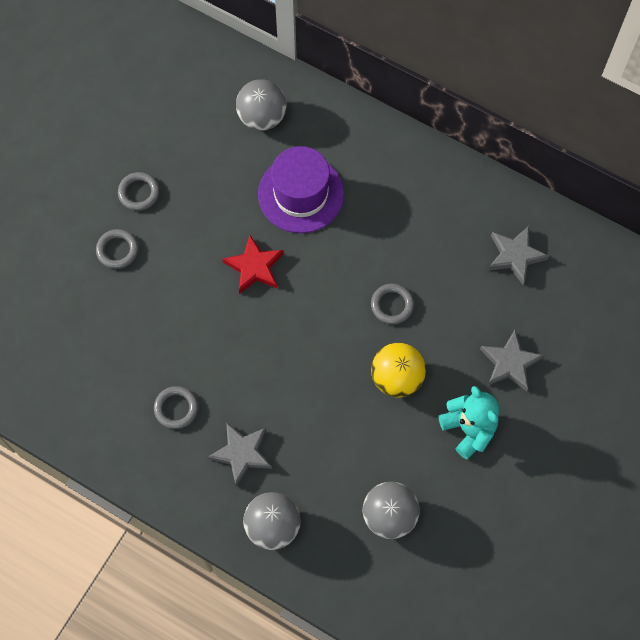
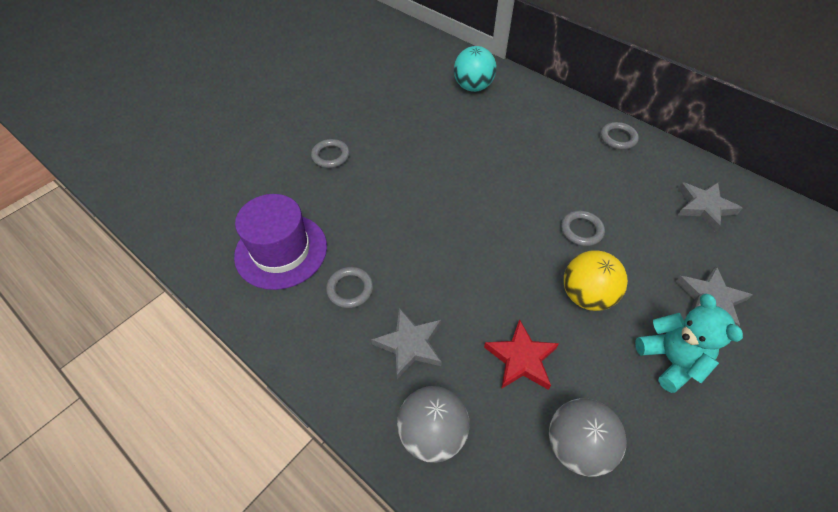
camera: 10 degrees right, 15 degrees down
grey ring [118,172,159,211] -> grey ring moved to [600,122,639,150]
red star [222,235,284,294] -> red star moved to [484,319,559,390]
grey ball [236,79,286,131] -> turquoise ball [454,46,497,92]
purple hat [258,146,344,233] -> purple hat moved to [234,194,327,290]

